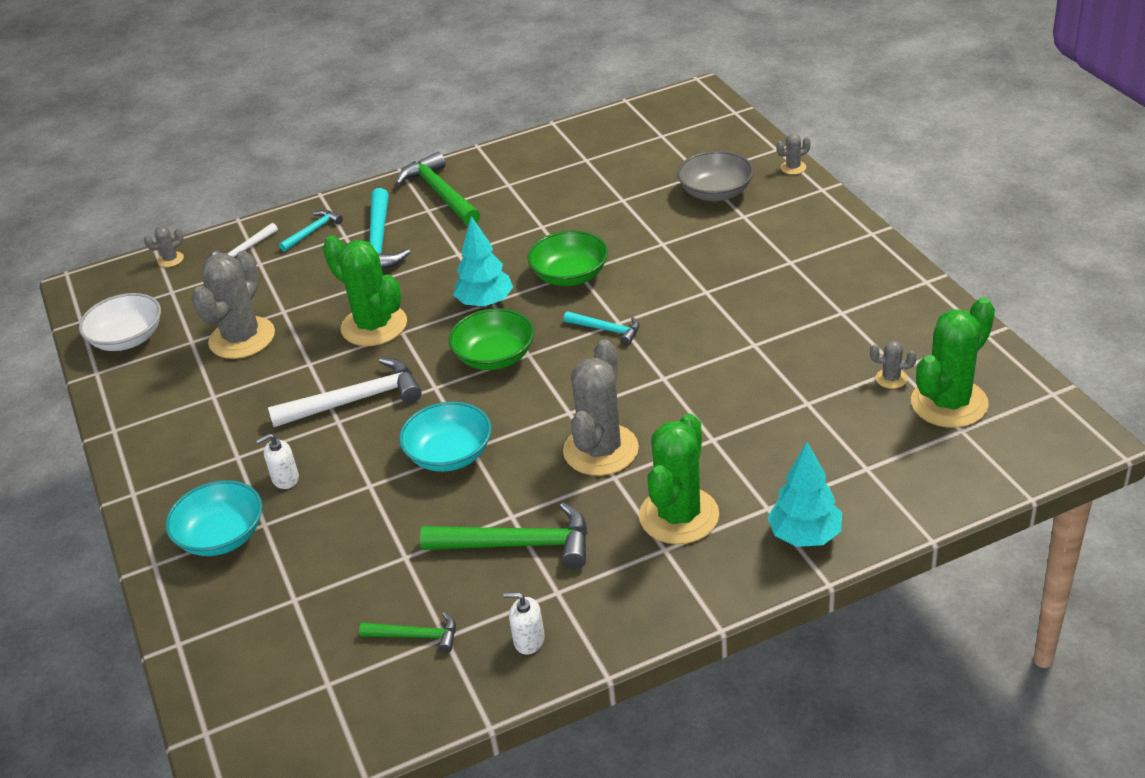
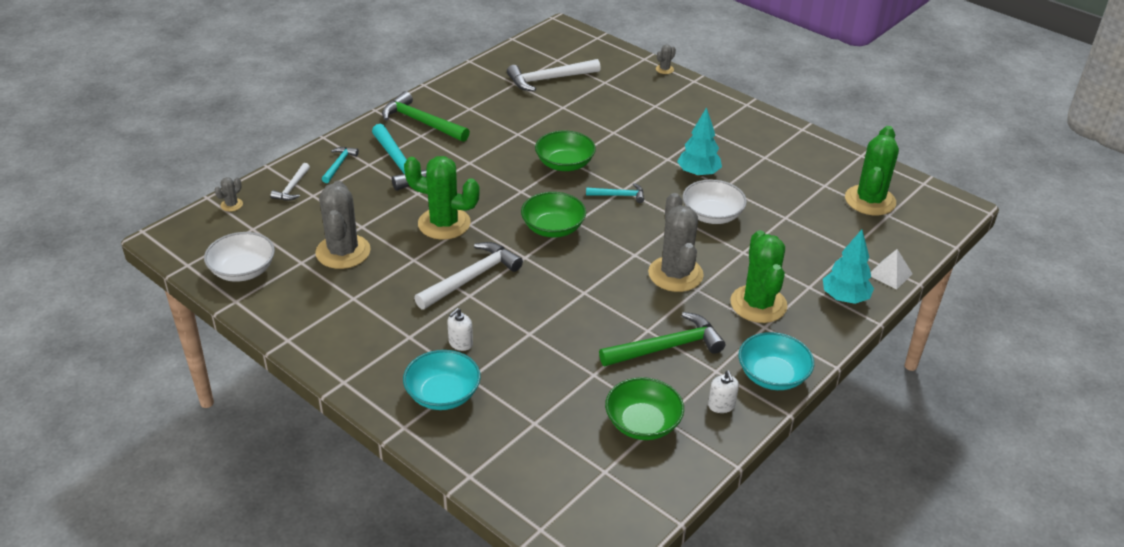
camera: 30 degrees left, 0 degrees up
green hammer [359,612,456,653] -> green bowl [605,377,684,440]
turquoise bowl [399,402,491,472] -> turquoise bowl moved to [739,332,814,390]
turquoise tree [453,216,513,308] -> turquoise tree moved to [677,107,722,177]
white soap dispenser [503,592,545,654] -> white soap dispenser turned 90 degrees counterclockwise [708,371,739,413]
grey bowl [677,151,754,201] -> none
grey cactus [870,341,917,389] -> none
none -> white hammer [507,59,601,91]
none -> white bowl [683,180,747,224]
none -> white pyramid [871,249,913,290]

